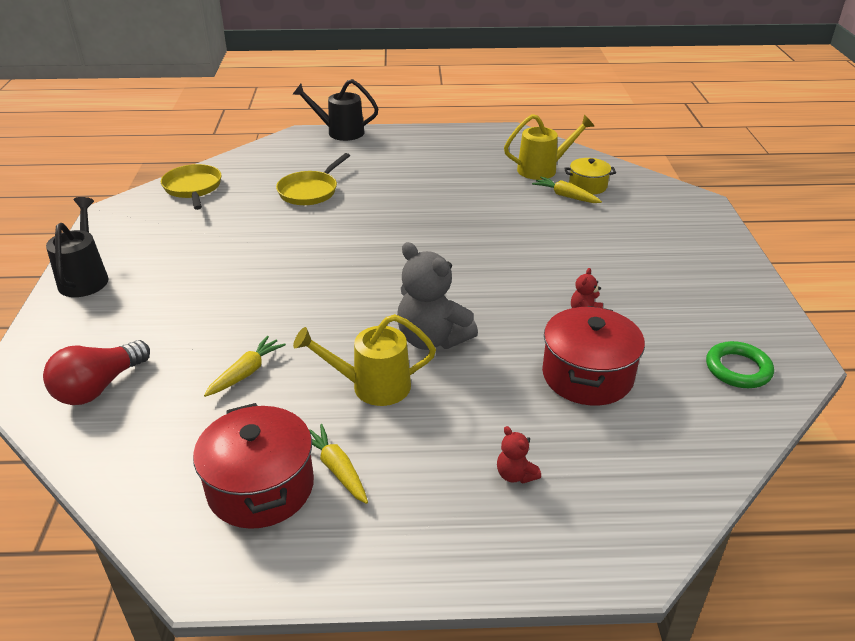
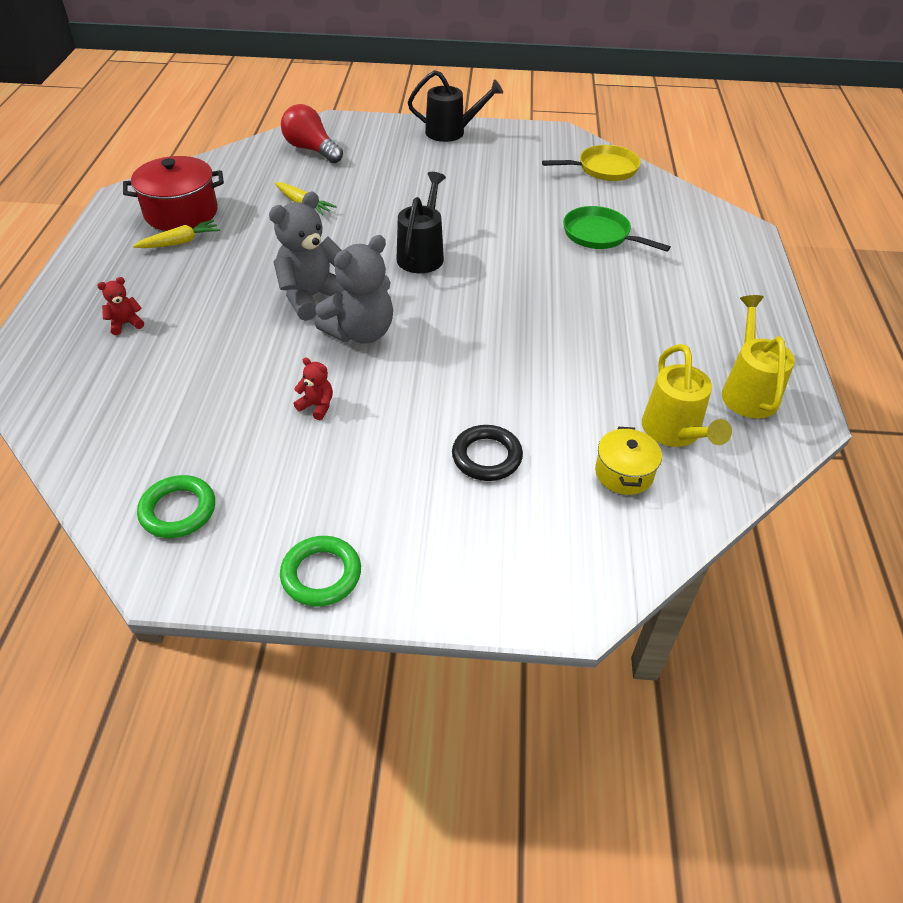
camera: 95 degrees right, 10 degrees up
yellow pan [276,153,350,205] -> green pan [563,206,671,252]
black watering can [293,79,379,141] -> black watering can moved to [396,172,446,273]
yellow watering can [293,314,436,406] -> yellow watering can moved to [722,295,795,419]
yellow carrot [532,177,602,203] -> none
red pot [542,306,645,405] -> none
none -> green ring [280,536,361,607]
none -> grey teddy bear [315,235,393,344]
none -> black ring [452,425,523,481]

